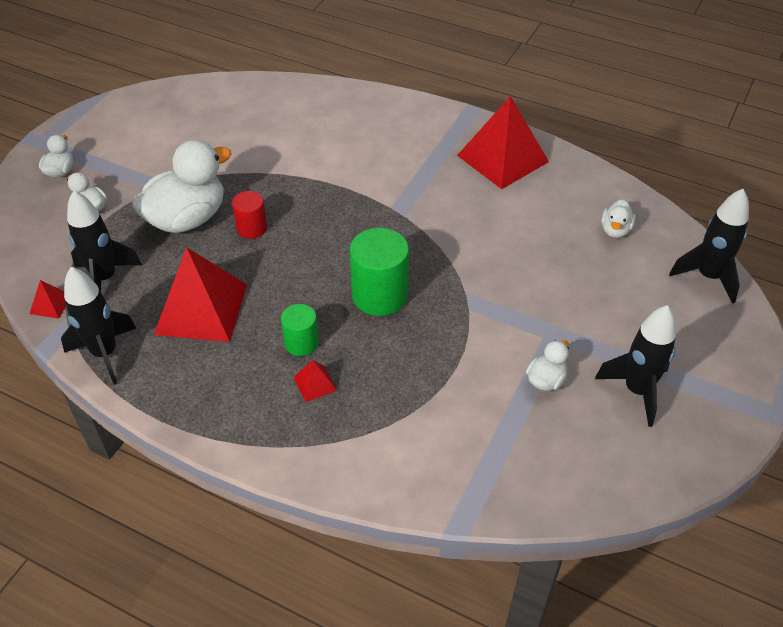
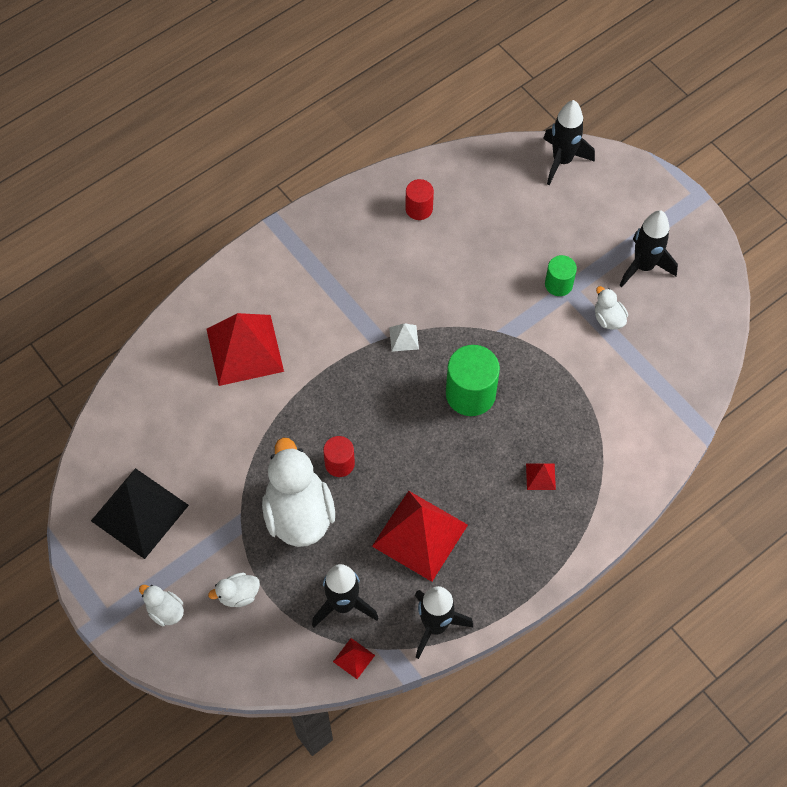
camera: 65 degrees left, 15 degrees up
green cylinder [281,304,319,356] -> green cylinder moved to [545,255,577,296]
red pyramid [457,96,549,189] -> red pyramid moved to [207,313,284,386]
white duck [601,199,636,238] -> none
none -> black pyramid [91,468,189,559]
none -> white pyramid [389,323,419,352]
none -> red cylinder [405,179,434,220]

